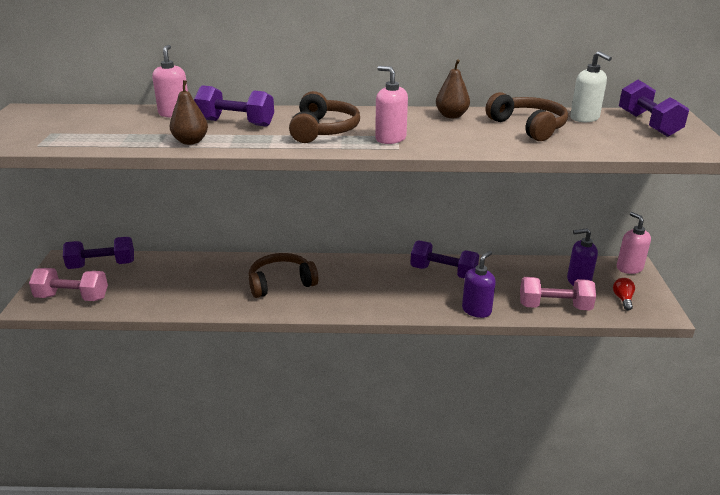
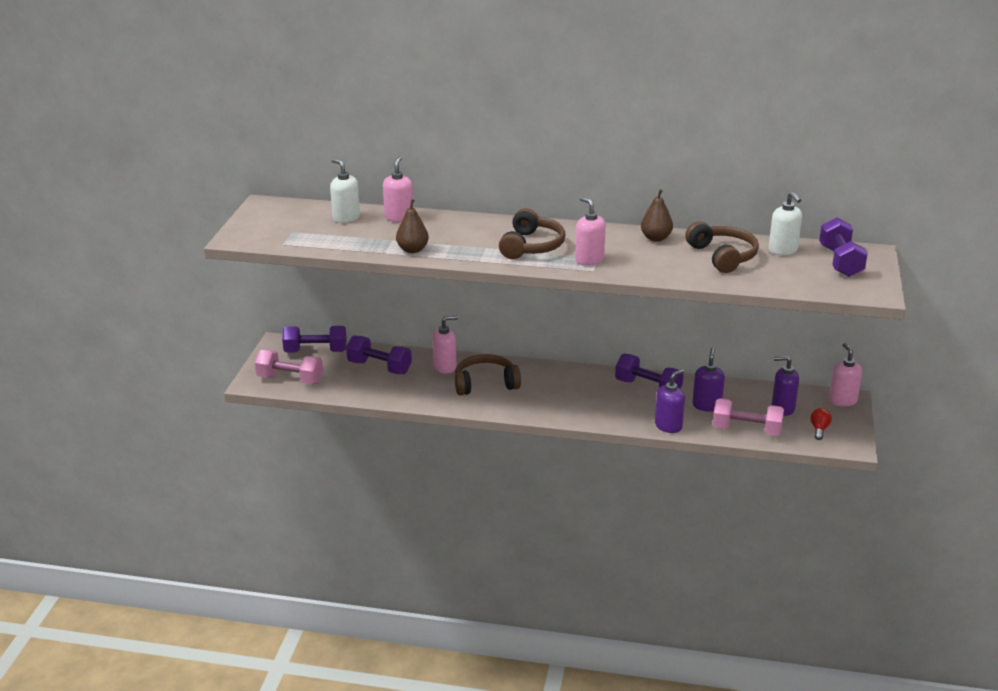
camera: 10 degrees right, 0 degrees up
purple dumbbell [194,85,274,127] -> purple dumbbell moved to [346,335,412,374]
none -> white soap dispenser [330,159,360,223]
none -> pink soap dispenser [433,316,458,374]
none -> purple soap dispenser [692,348,725,412]

